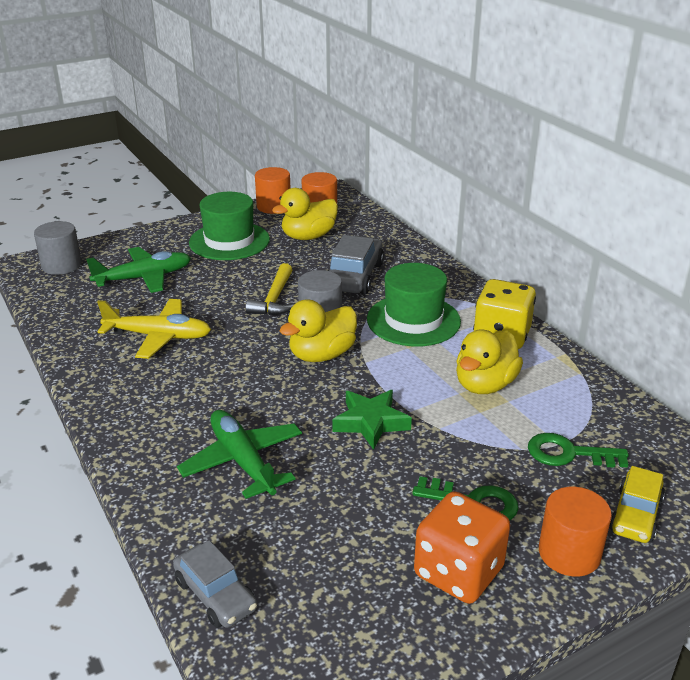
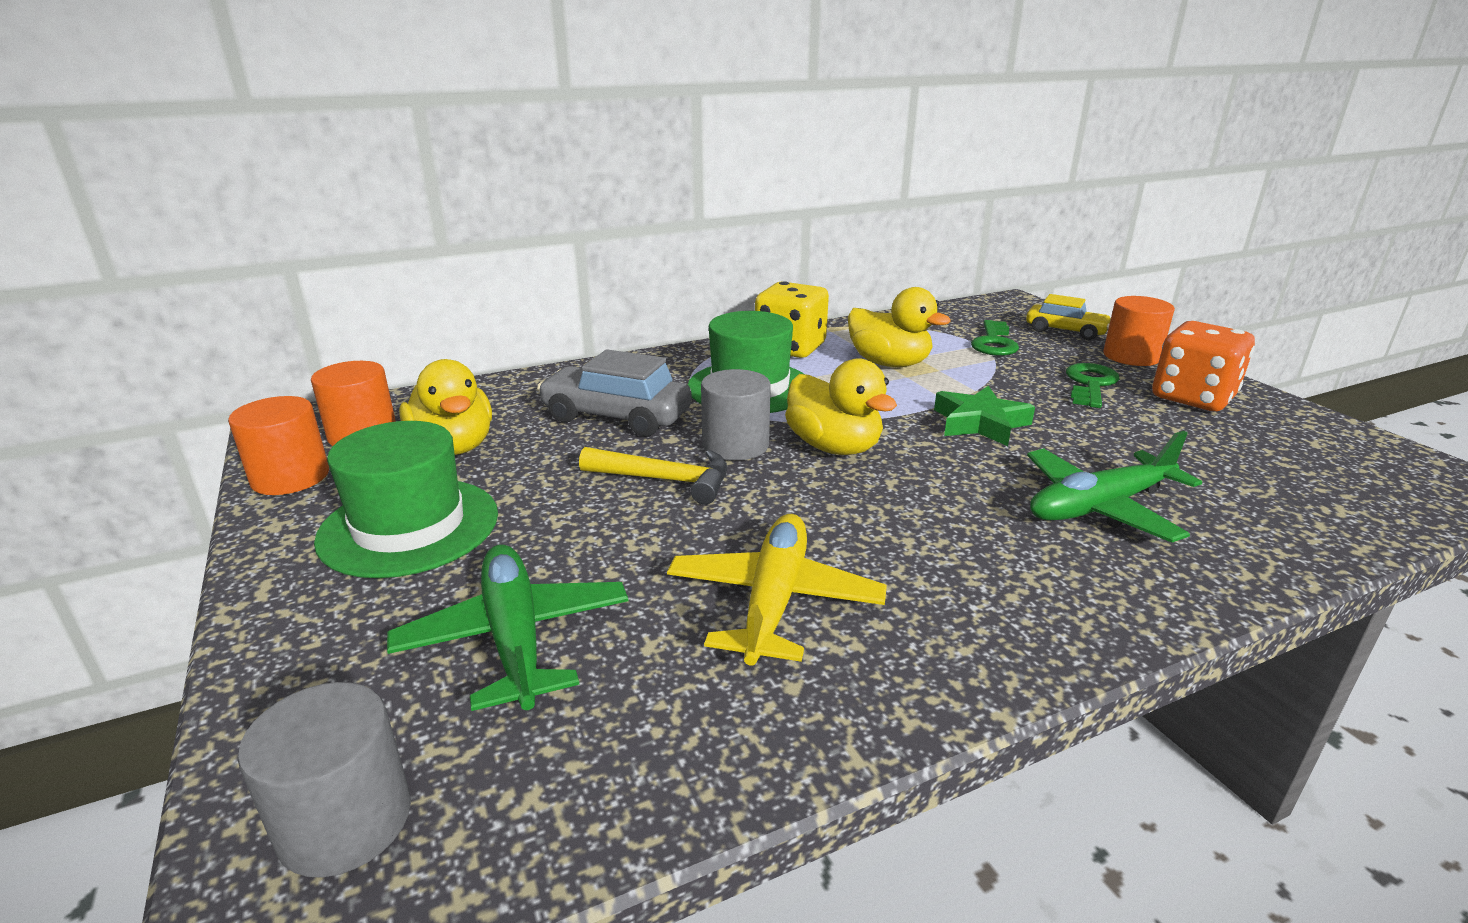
camera: 85 degrees left, 5 degrees down
grey car [173,540,257,628] -> none

